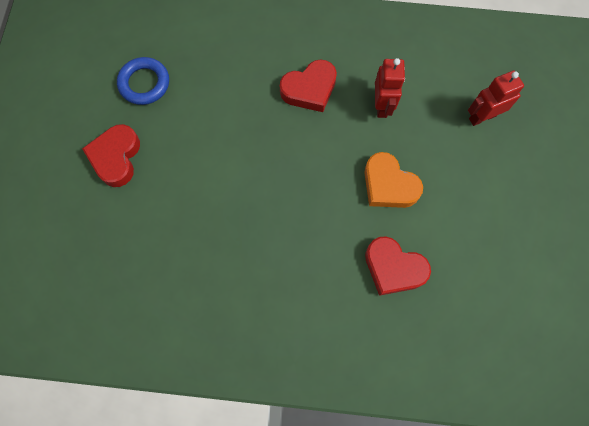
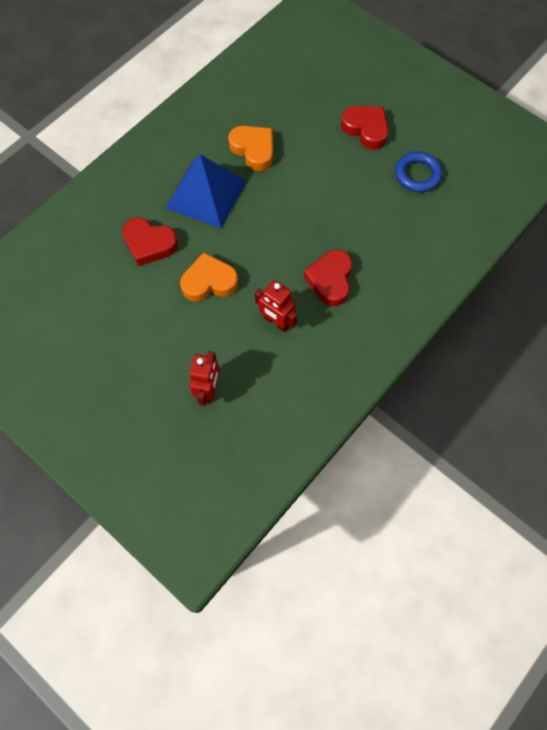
camera: 125 degrees right, 5 degrees down
red heart [365,236,431,296] -> red heart turned 135 degrees counterclockwise [122,217,178,266]
none -> blue pyramid [166,154,247,229]
none -> orange heart [228,126,273,171]

